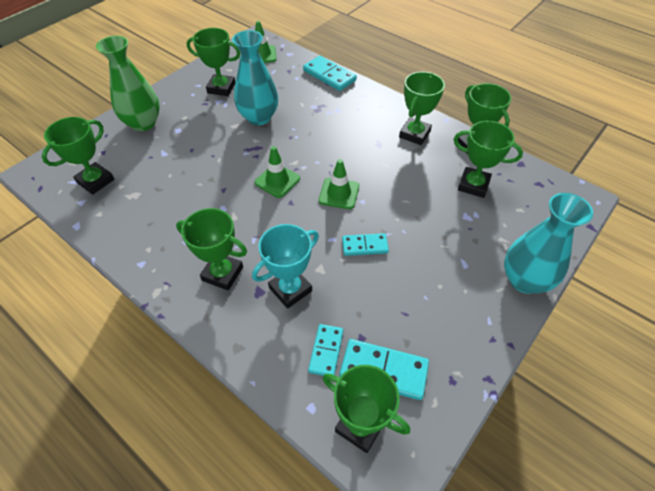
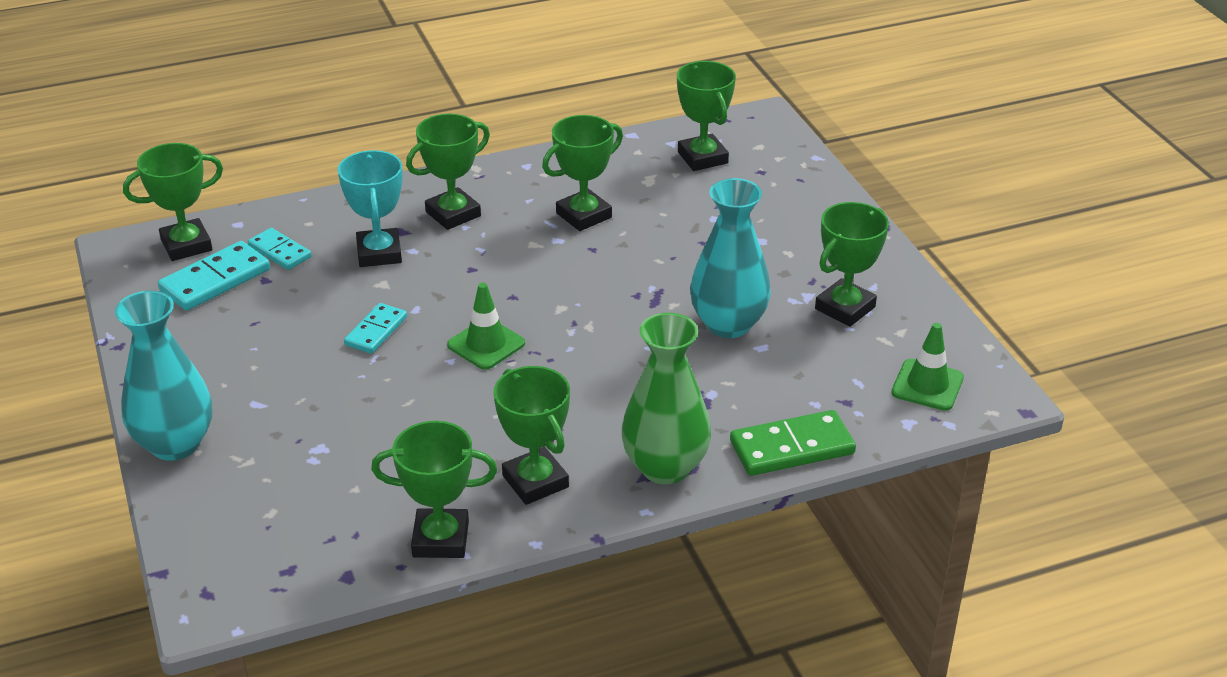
camera: 120 degrees right, 15 degrees down
green vase [96,36,160,131] -> green vase moved to [621,313,711,484]
green traffic cone [255,146,300,198] -> none
turquoise domino [303,56,357,91] -> green domino [730,410,856,476]
green trophy [454,121,523,198] -> green trophy moved to [542,115,623,231]

